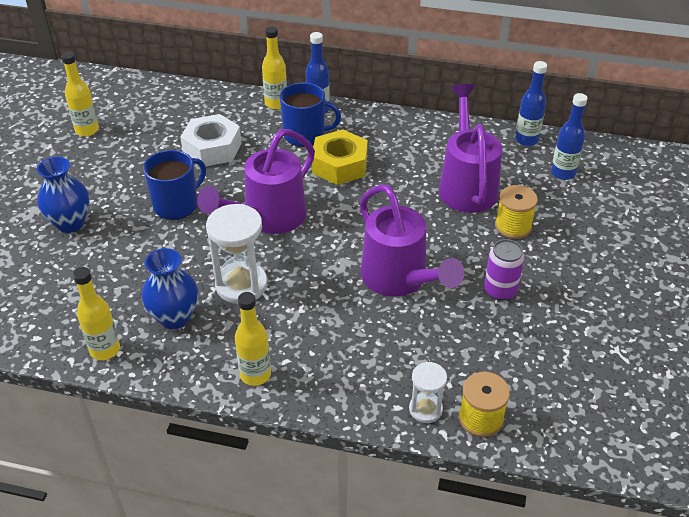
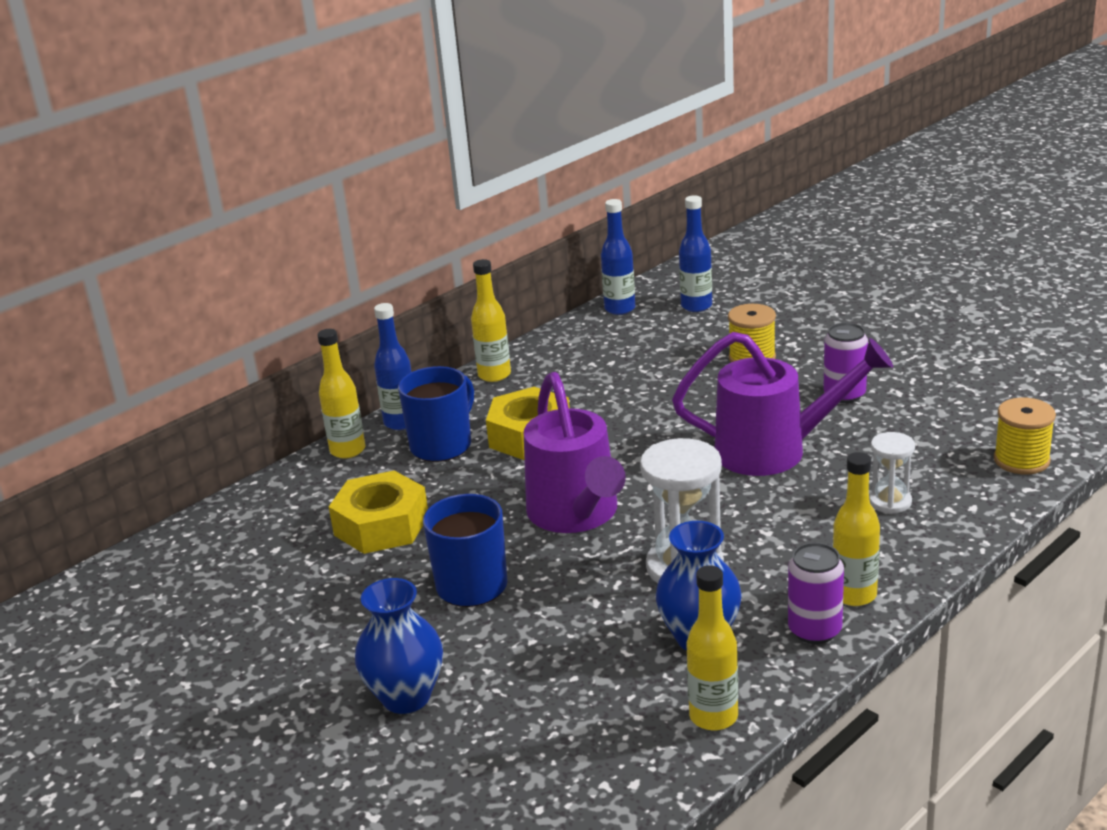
camera: 55 degrees left, 15 degrees down
yellow bottle [61,52,99,136] -> yellow bottle moved to [471,259,511,382]
white nut [180,114,241,166] -> yellow nut [329,471,428,554]
white hourglass [409,362,447,423] -> white hourglass moved to [869,432,915,514]
purple watering can [439,84,502,213] -> none
none -> purple can [788,542,844,644]

